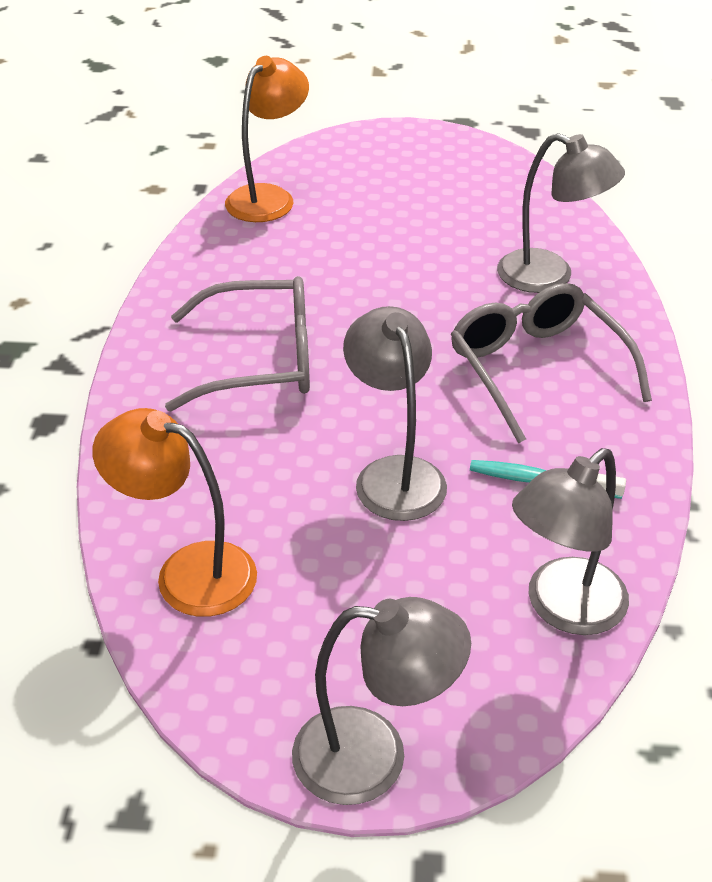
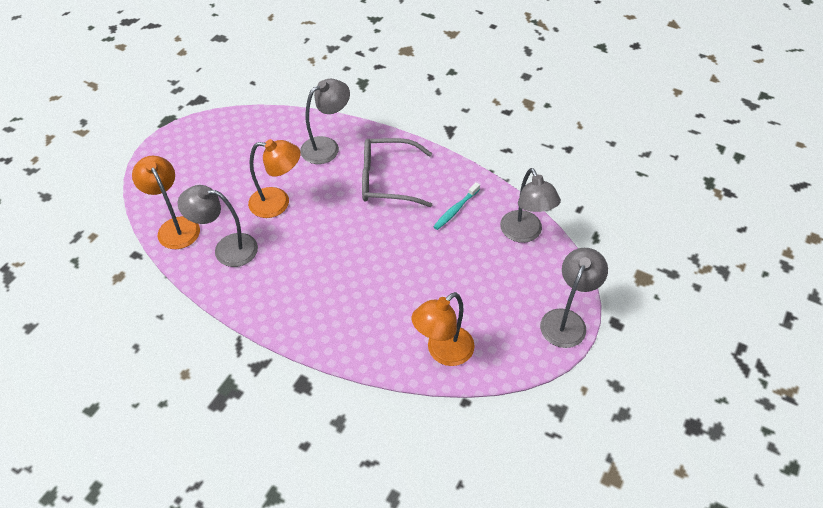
camera: 65 degrees left, 10 degrees up
grey glasses [165,276,310,411] -> none
grey lamp [343,306,447,521] -> grey lamp moved to [178,185,258,267]
none -> orange lamp [248,139,301,218]

